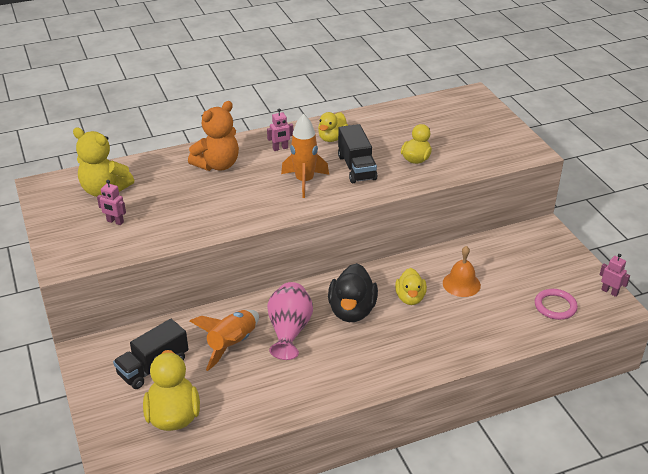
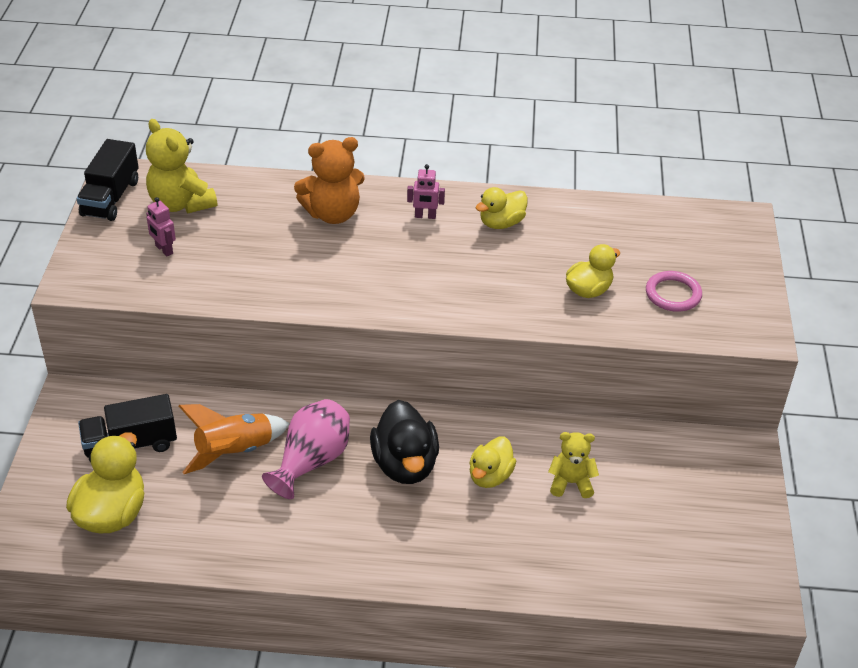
camera: 25 degrees right, 5 degrees up
orange rocket [281,114,329,198] -> none
black duck [328,263,378,322] -> black duck turned 45 degrees counterclockwise [370,400,439,484]
black truck [338,124,378,183] -> black truck moved to [77,139,139,221]
orange bell [443,246,481,297] -> yellow teddy bear [548,432,599,498]
pink ring [535,289,578,320] -> pink ring moved to [646,271,702,312]
pink robot [600,254,630,297] -> none

